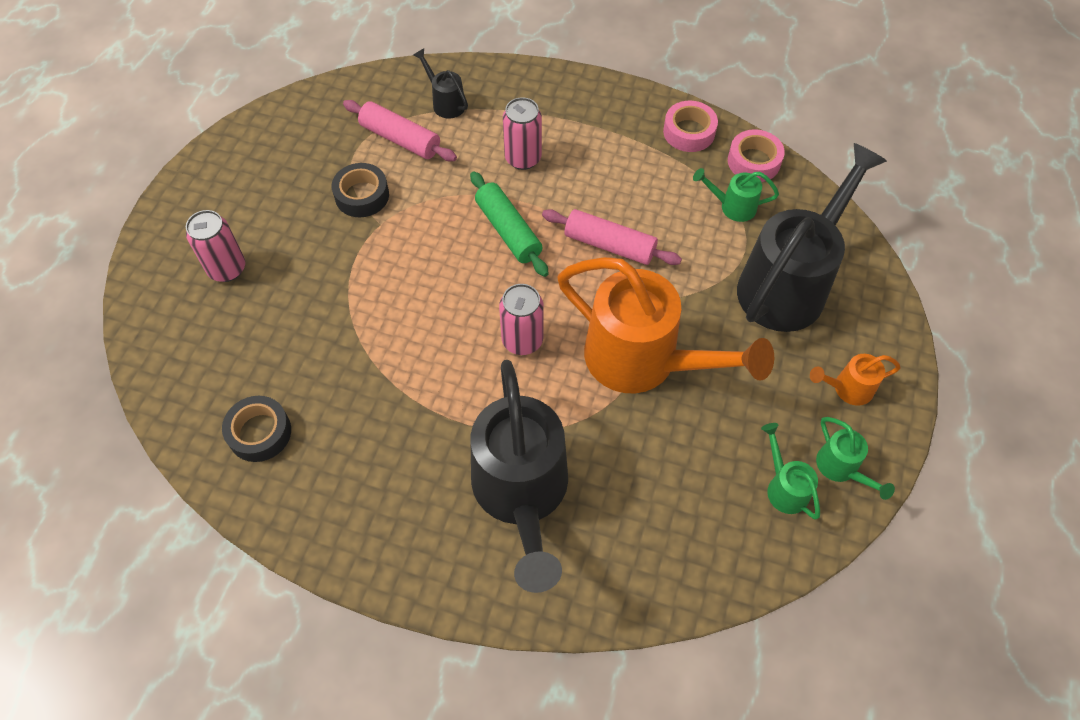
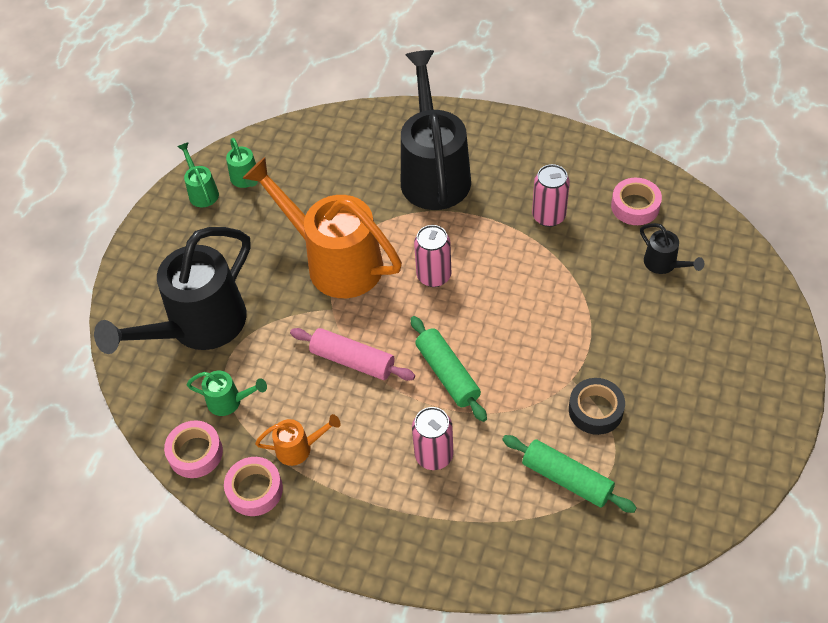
camera: 175 degrees left, 5 degrees down
pink can [186,210,245,282] -> pink can moved to [532,164,570,227]
black tape [222,396,291,462] -> pink tape [611,178,662,225]
pink rolling pin [343,100,457,161] -> green rolling pin [502,435,637,513]
black watering can [413,49,468,119] -> black watering can moved to [640,223,704,274]
orange watering can [810,354,900,406] -> orange watering can moved to [255,414,341,466]

